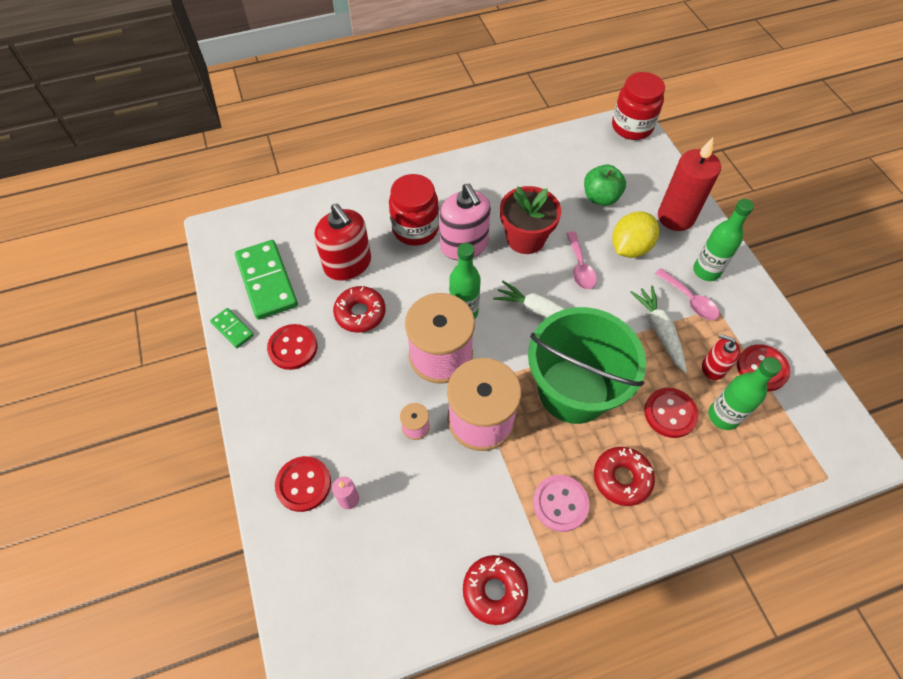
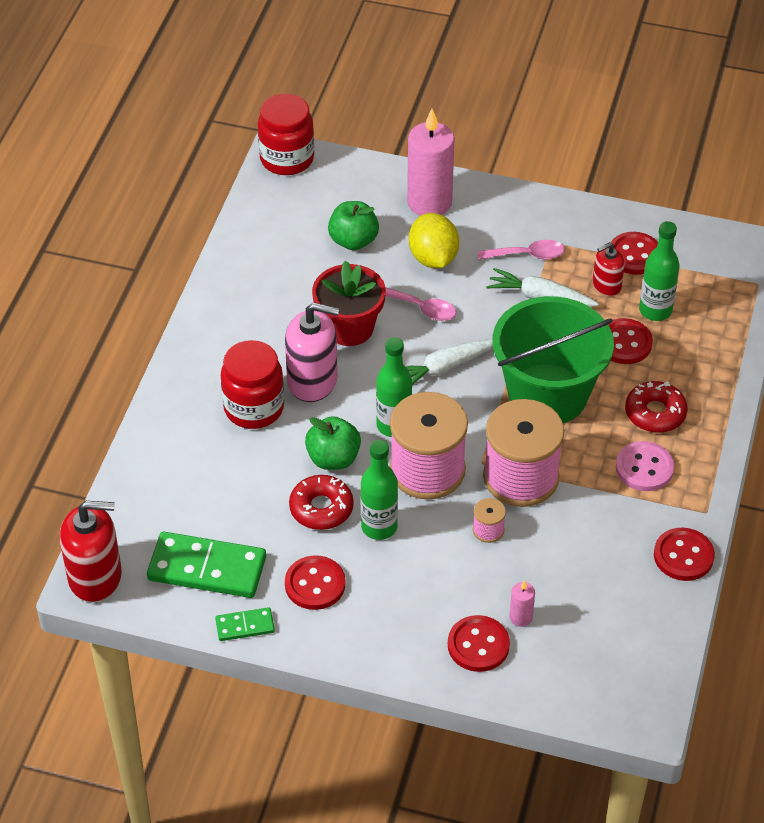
camera: 55 degrees left, 10 degrees down
red soap dispenser [314,204,371,281] -> red soap dispenser moved to [60,501,122,602]
red donut [463,555,528,625] -> red button [654,528,715,581]
red candle [658,137,721,231] -> pink candle [407,109,455,216]
green bottle [693,199,754,281] -> green bottle moved to [361,440,398,540]
none -> green apple [305,416,361,470]

